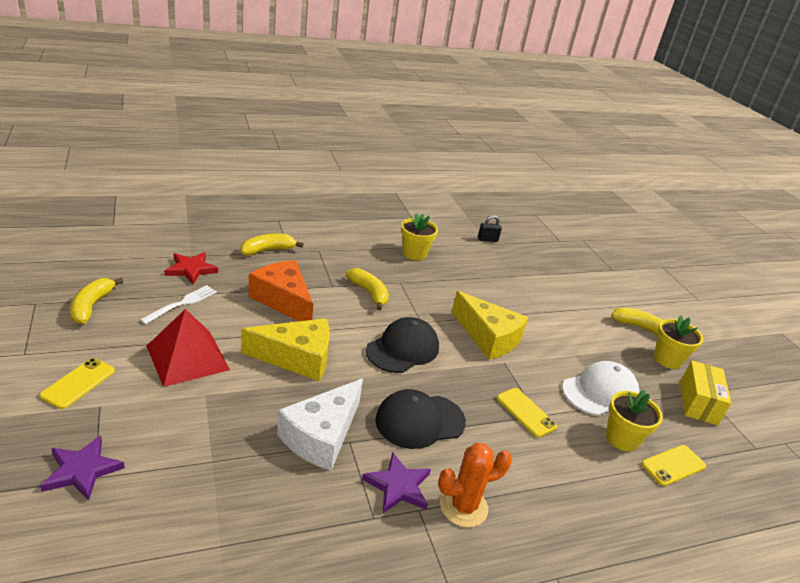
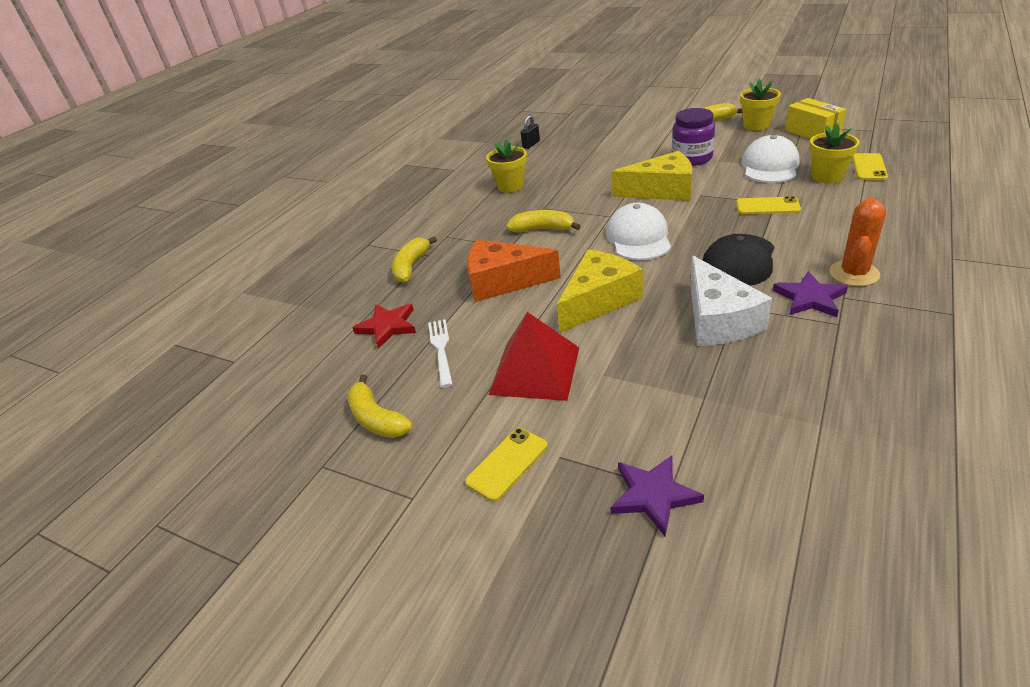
camera: 35 degrees left, 5 degrees up
yellow phone [40,358,115,409] -> yellow phone turned 60 degrees clockwise [465,428,548,502]
black cap [366,317,439,373] -> white cap [606,203,671,260]
none -> purple jar [672,108,715,166]

